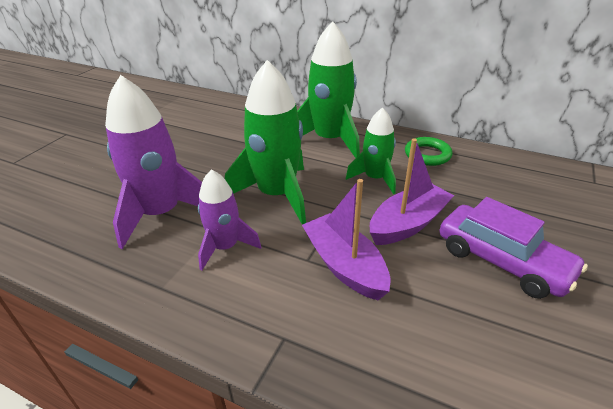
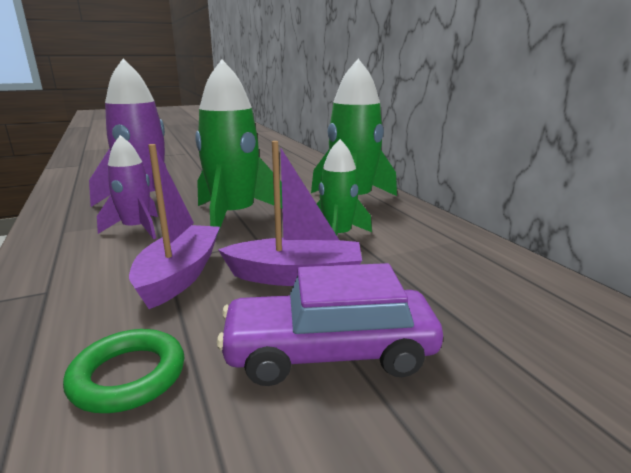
camera: 40 degrees right, 15 degrees down
green ring [405,137,452,166] -> green ring moved to [63,329,185,413]
purple car [440,197,588,299] -> purple car turned 90 degrees clockwise [217,263,443,386]

